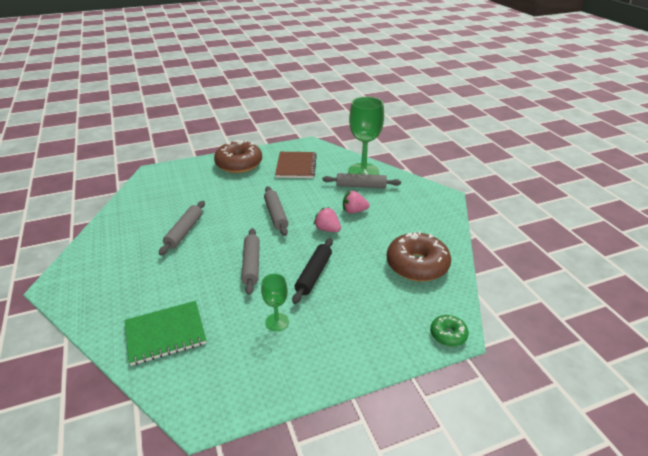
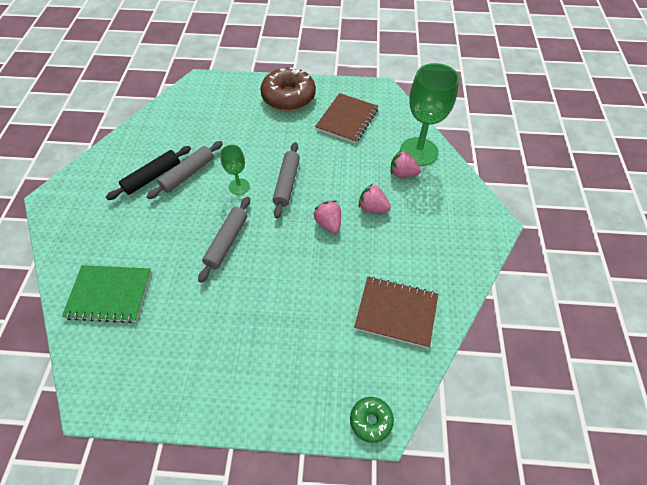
camera: 25 degrees right, 20 degrees up
green goblet [261,274,289,331] -> green goblet moved to [220,145,250,195]
black rolling pin [292,238,333,304] -> black rolling pin moved to [106,146,191,200]
grey rolling pin [322,173,401,188] -> pink strawberry [391,150,421,177]
brown donut [387,231,451,281] -> brown notebook [354,276,438,348]

